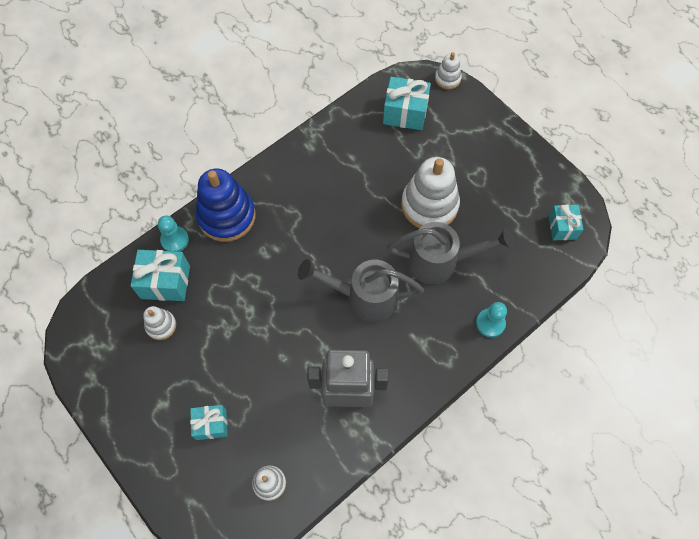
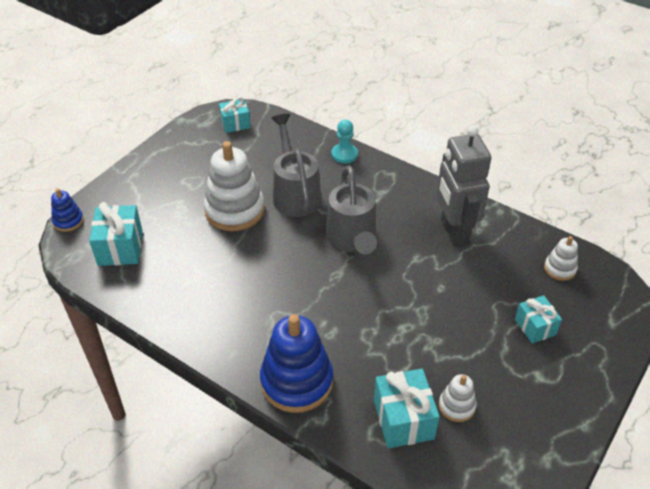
camera: 105 degrees left, 20 degrees down
turquoise pawn [158,216,189,252] -> none
white stacking toy [435,52,462,89] -> blue stacking toy [51,188,84,232]

